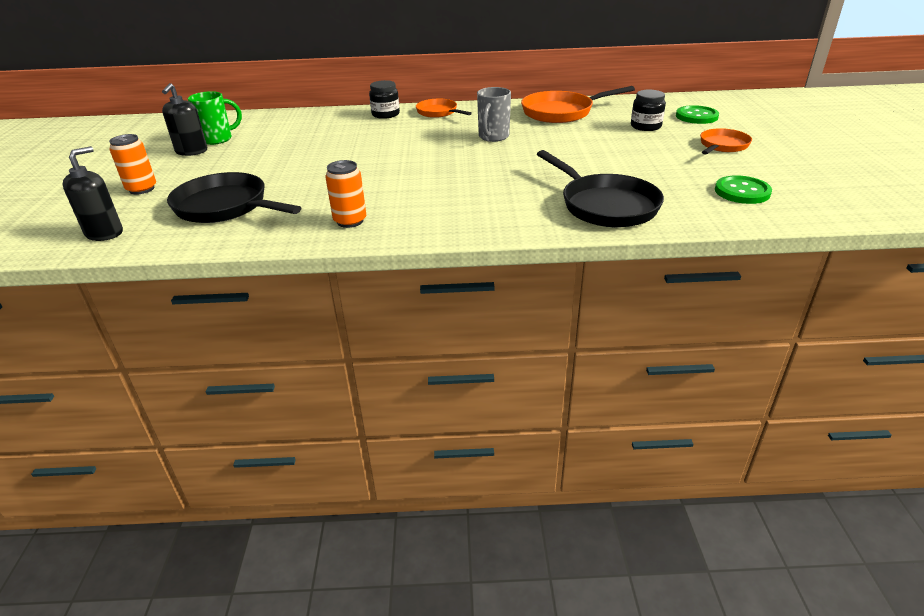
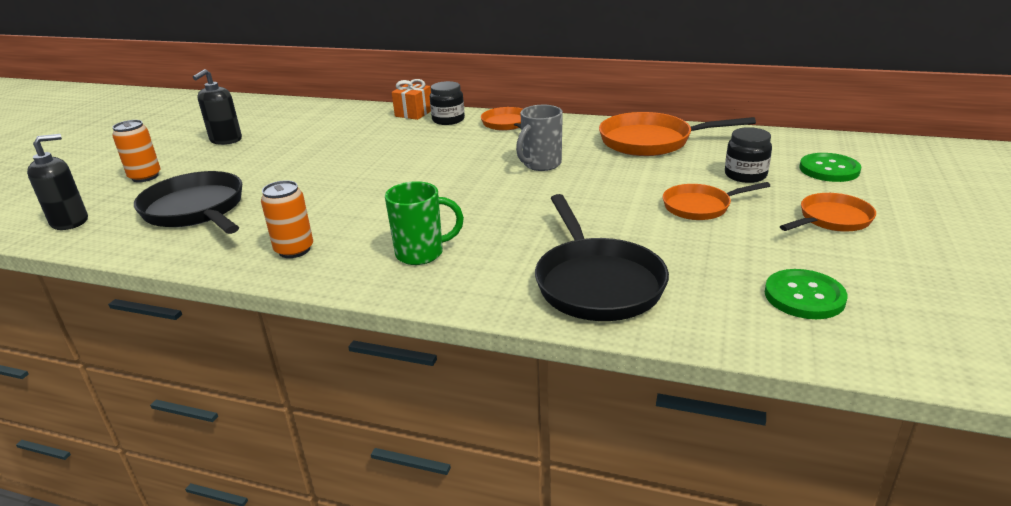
camera: 20 degrees right, 5 degrees down
green mug [188,91,242,145] -> green mug moved to [385,181,464,265]
none -> orange gift [392,79,431,120]
none -> orange pan [663,182,770,220]

